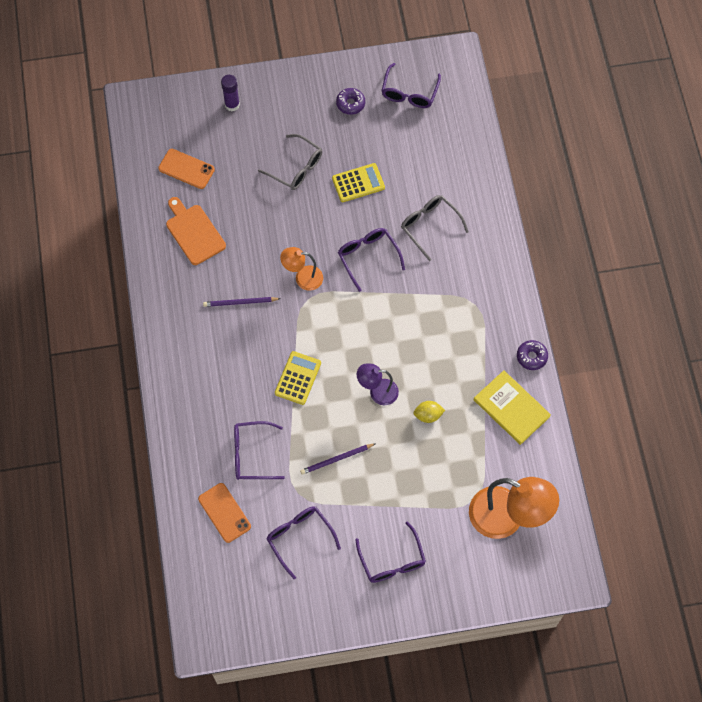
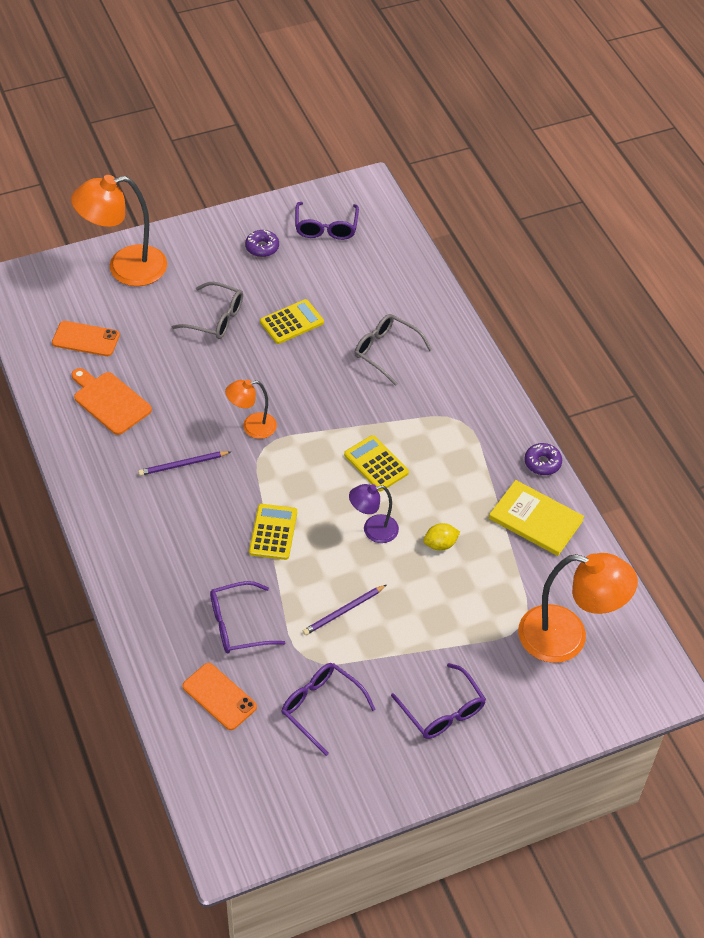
camera: 15 degrees left, 15 degrees down
purple glue stick [221,75,240,111] -> orange lamp [71,175,167,286]
purple glasses [338,228,405,292] -> none
none -> yellow calculator [344,435,409,492]

